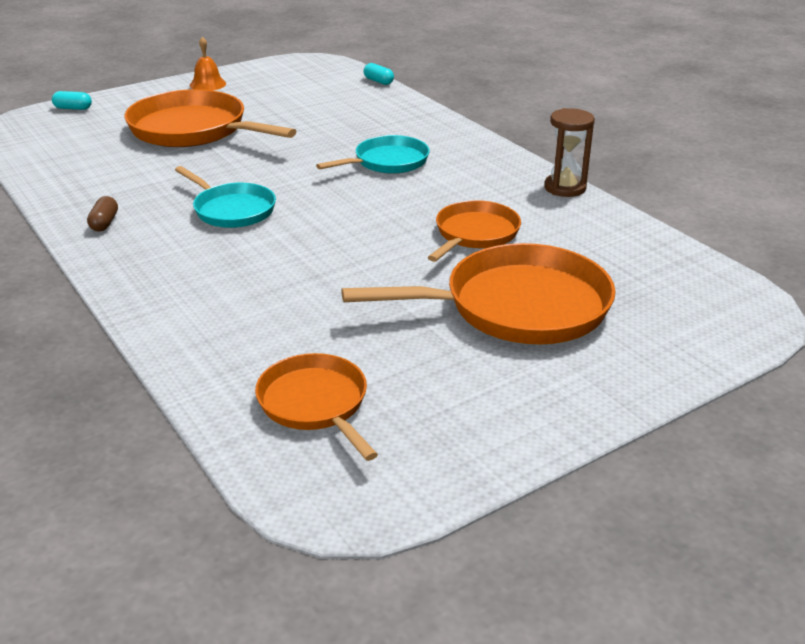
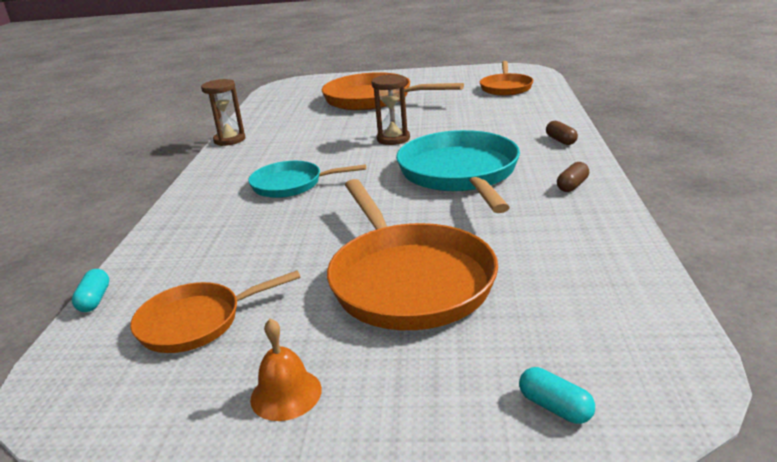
camera: 140 degrees left, 5 degrees down
turquoise pan [175,166,276,228] -> turquoise pan [396,130,520,213], size x1.70
orange pan [428,200,521,262] -> orange pan moved to [130,270,301,353]
none -> brown hourglass [371,74,410,145]
none -> brown capsule [546,121,578,145]

